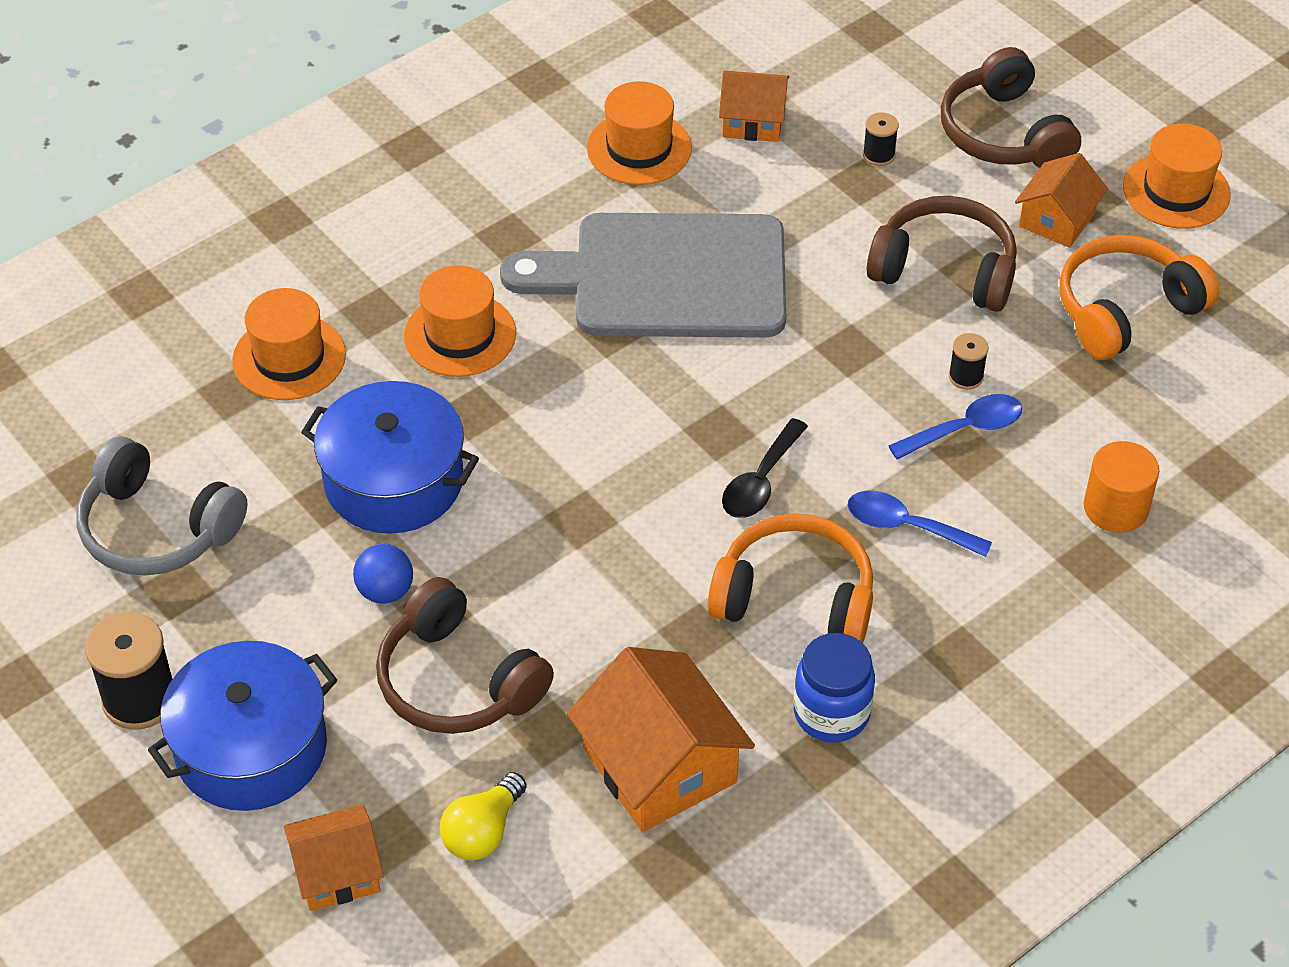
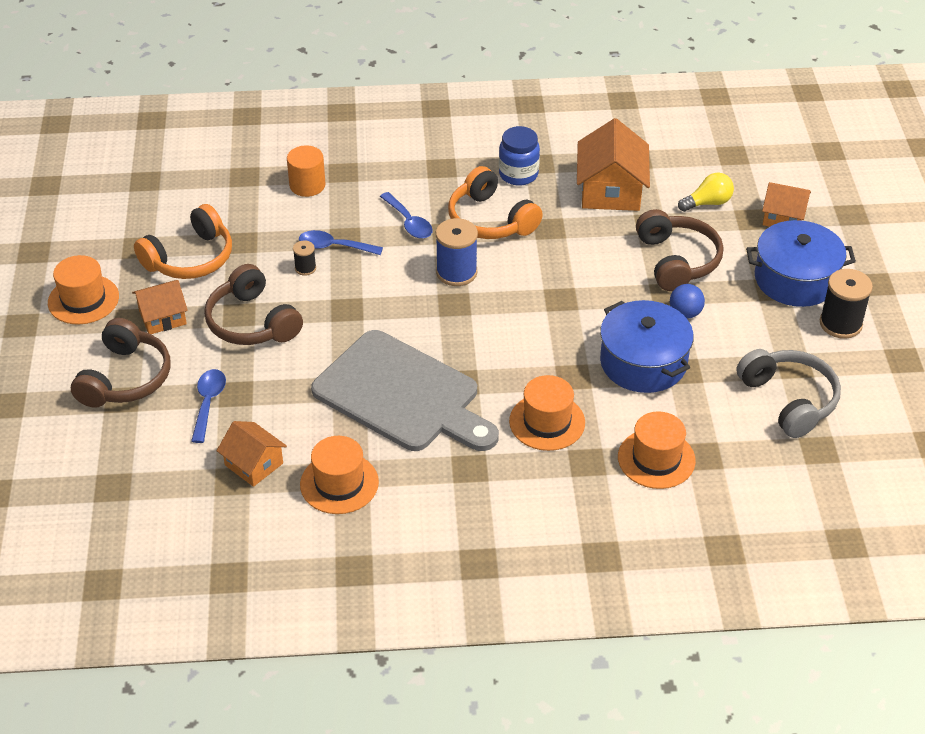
camera: 145 degrees left, 5 degrees down
black spoon [722,418,808,518] -> blue spool [436,218,478,286]
black spool [863,112,899,166] -> blue spoon [191,369,226,443]
orange headphones [1060,235,1219,360] -> orange headphones turned 45 degrees counterclockwise [134,204,232,279]

